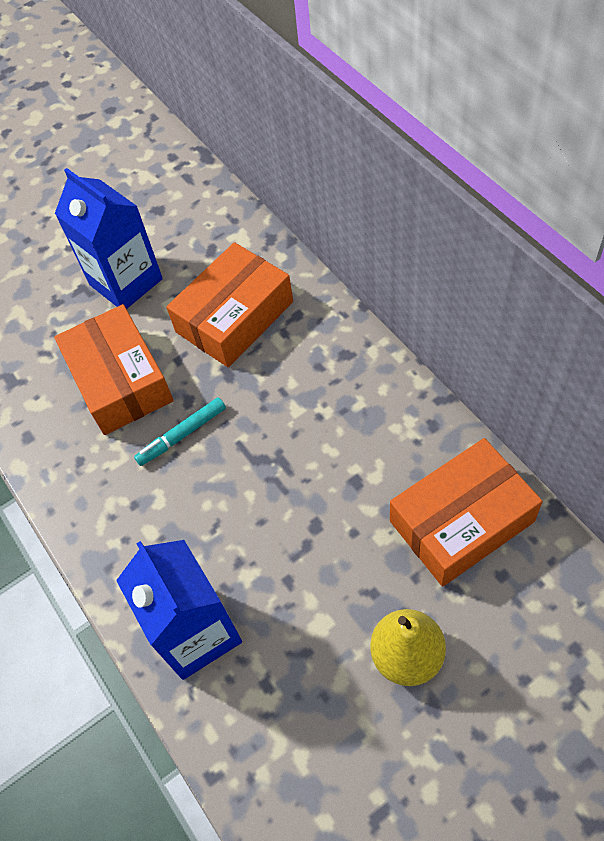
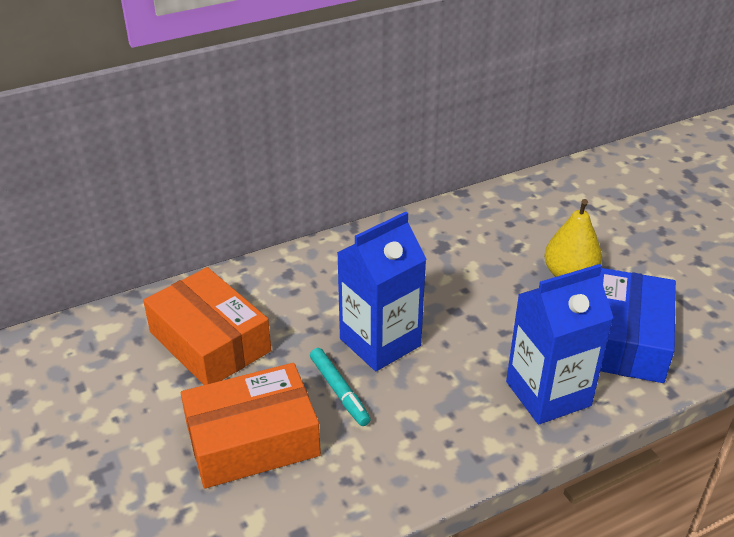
camera: 90 degrees left, 20 degrees down
blue carton [55,168,163,309] -> blue carton moved to [337,212,426,371]
orange box [390,438,543,587] -> none
none -> blue box [600,268,676,383]

